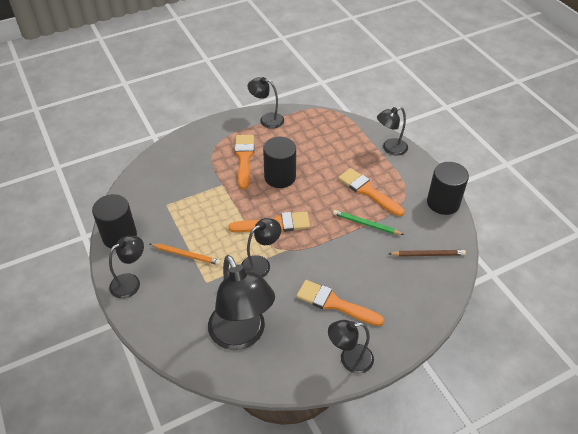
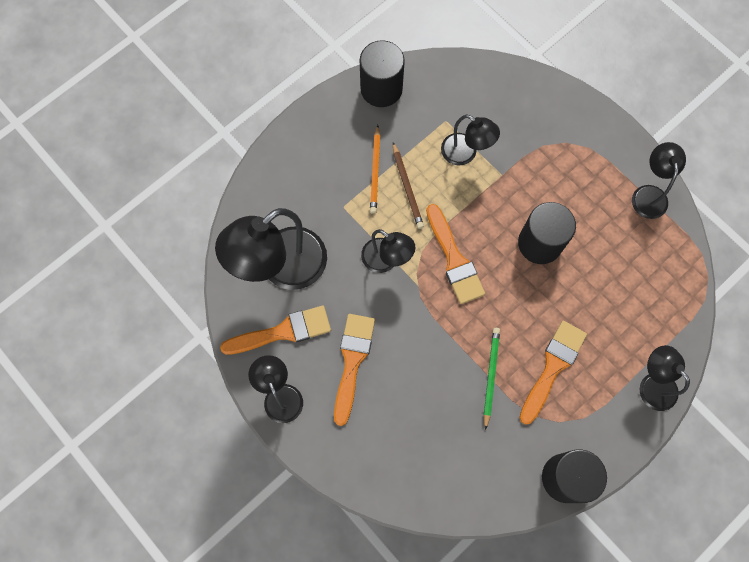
camera: 75 degrees right, 25 degrees up
black lamp [109,236,144,299] -> black lamp moved to [441,115,500,165]
orange brush [235,135,254,189] -> orange brush moved to [220,306,331,355]
brown pencil [389,250,466,257] -> brown pencil moved to [393,142,424,229]

